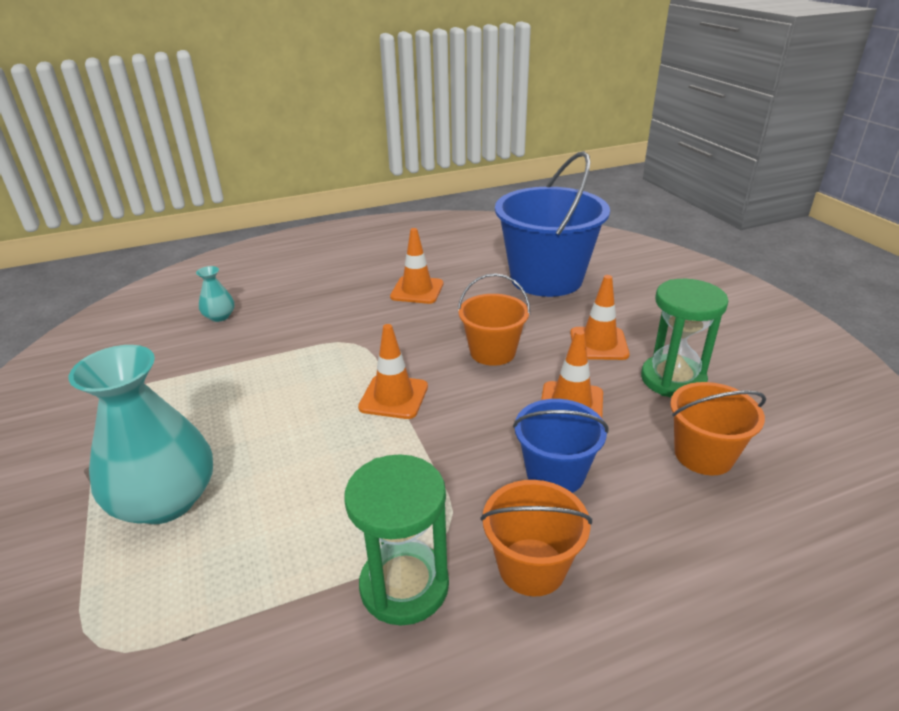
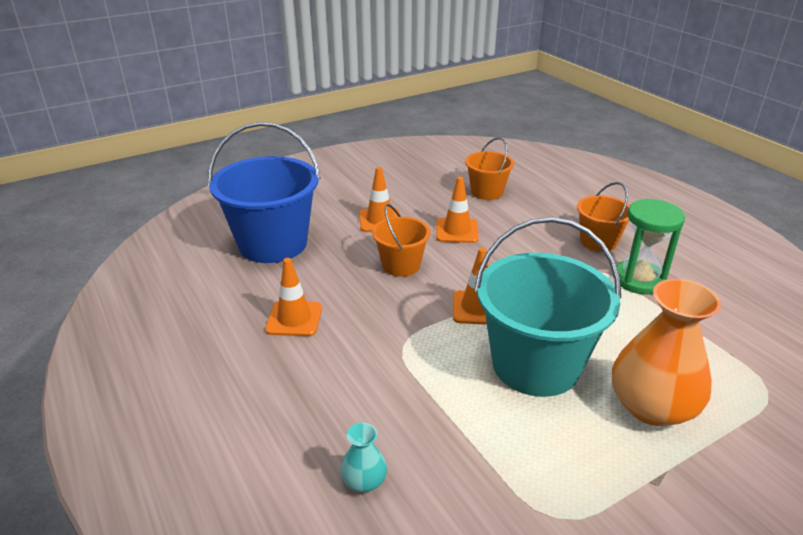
camera: 100 degrees left, 0 degrees up
turquoise vase [69,345,213,524] -> orange vase [612,279,721,426]
blue bucket [513,399,609,493] -> none
green hourglass [641,279,729,397] -> none
none -> turquoise bucket [474,217,621,397]

